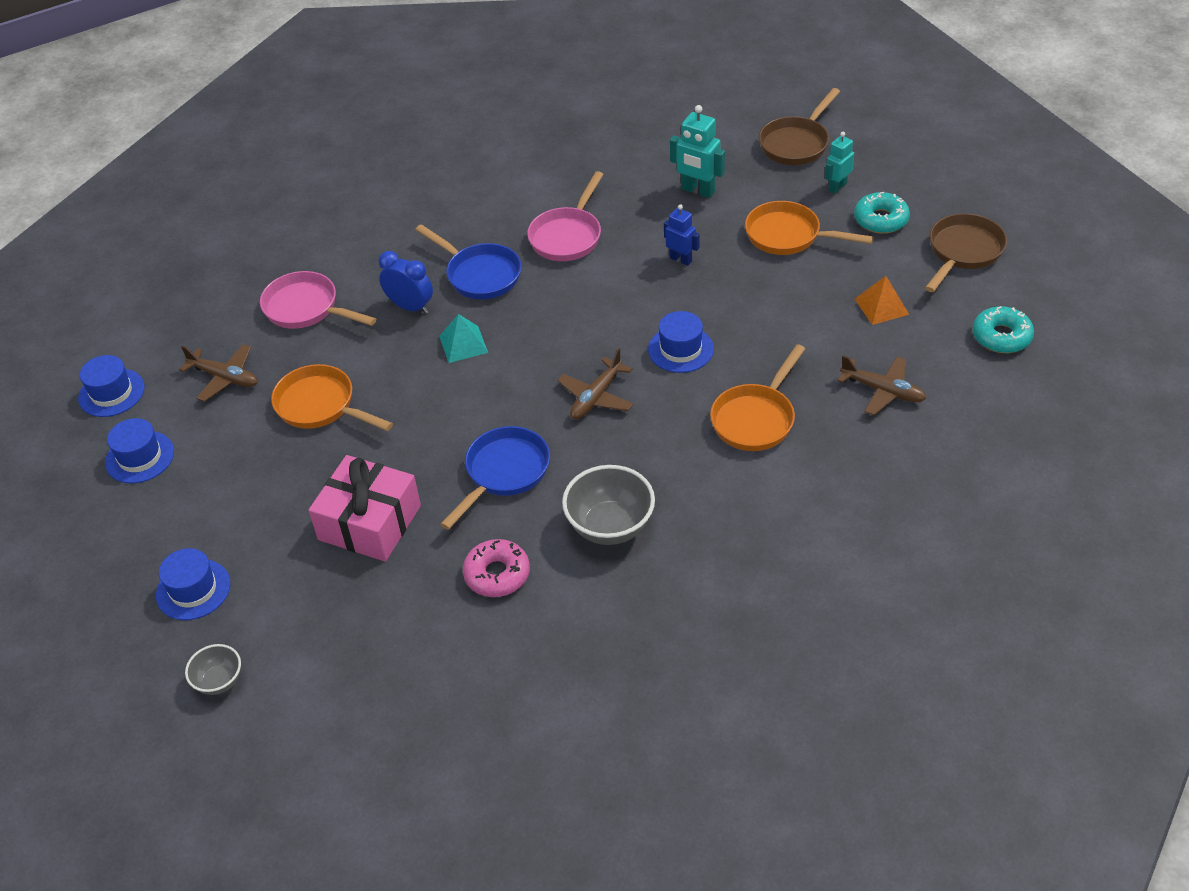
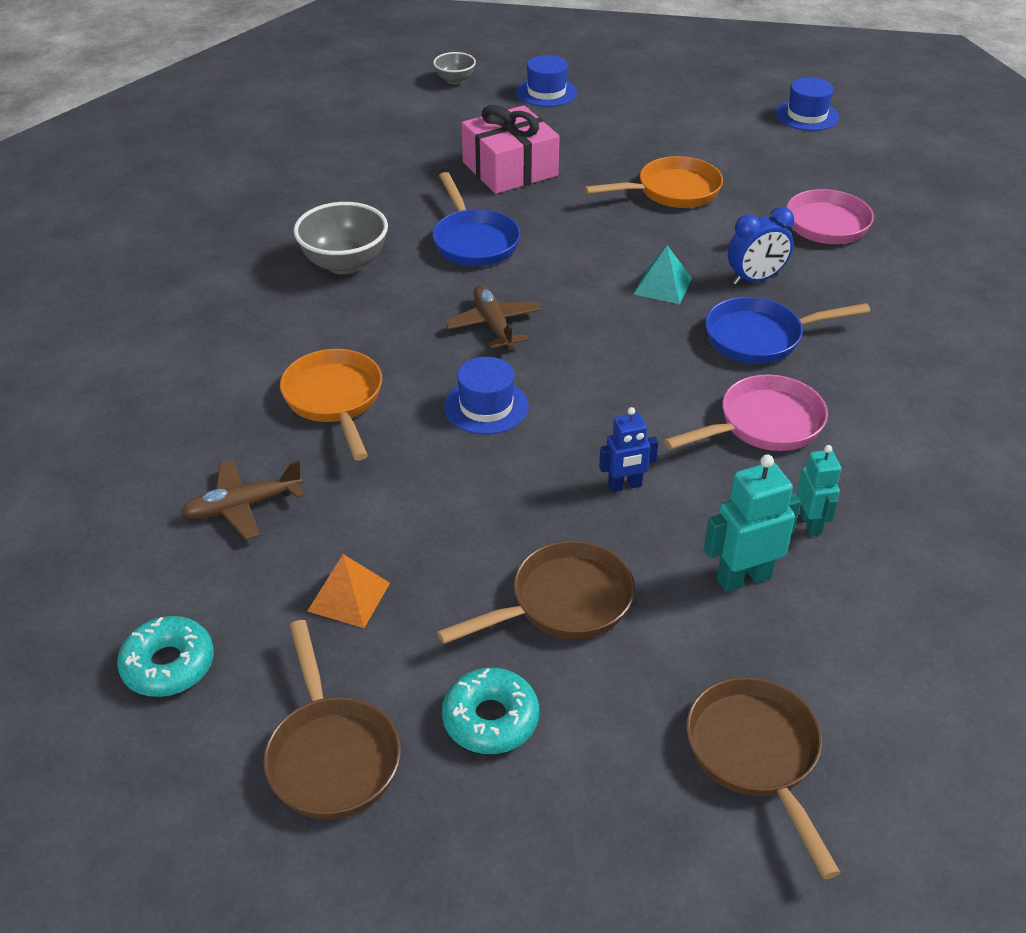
camera: 125 degrees right, 5 degrees down
blue hat [105,418,174,483] -> none
brown plane [179,344,258,402] -> none
pink donut [463,539,530,597] -> none
pink pan [527,171,604,261] -> pink pan turned 90 degrees clockwise [664,374,828,451]
orange pan [745,201,874,255] -> brown pan [437,540,635,644]
turquoise robot [825,132,854,194] -> turquoise robot moved to [797,445,841,536]

